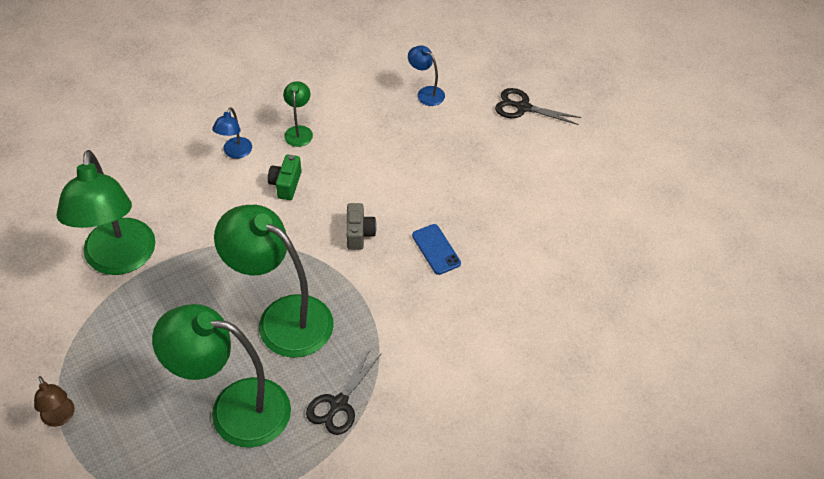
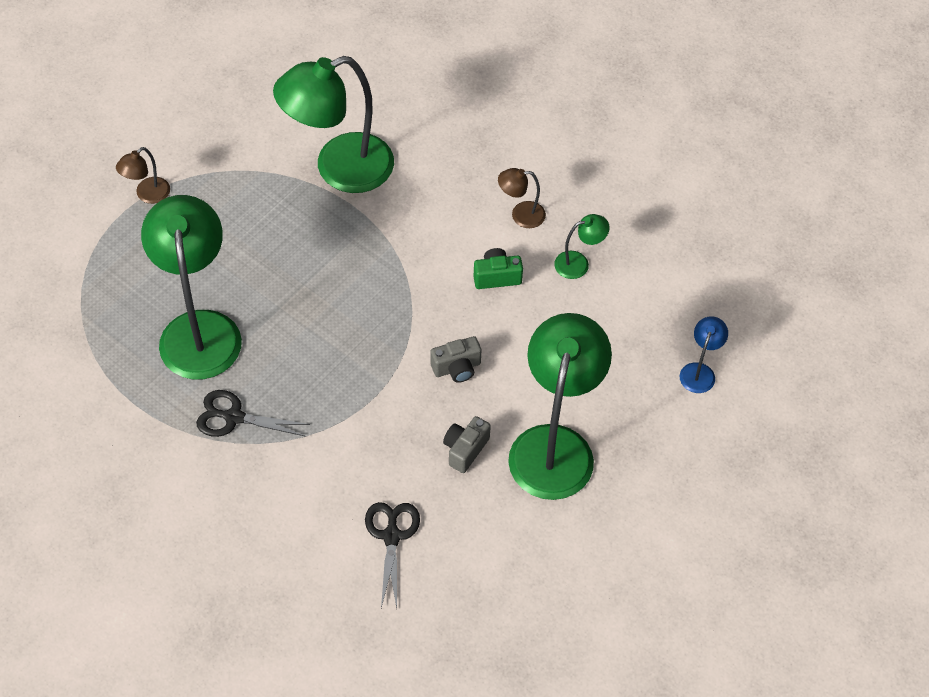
camera: 70 degrees right, 5 degrees up
blue lamp [212,107,252,159] -> brown lamp [498,168,546,228]
green lamp [214,205,334,358] -> green lamp moved to [508,313,612,500]
blue phone [412,224,461,275] -> grey camera [443,416,491,473]
black scissors [495,88,581,125] -> black scissors moved to [365,502,420,608]

